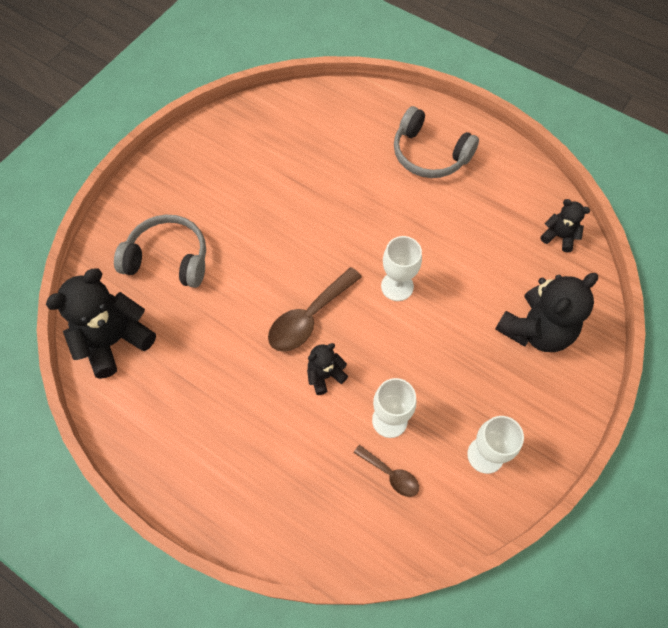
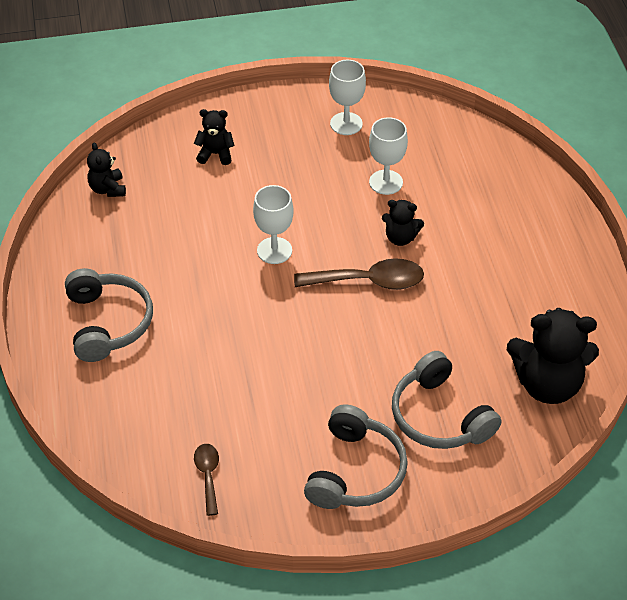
camera: 135 degrees left, 15 degrees down
brown spoon [354,445,419,497] -> brown spoon moved to [194,444,219,516]
black teddy bear [495,273,598,352] -> black teddy bear [194,109,234,165], size x0.52
none -> grey headphones [304,404,408,509]

